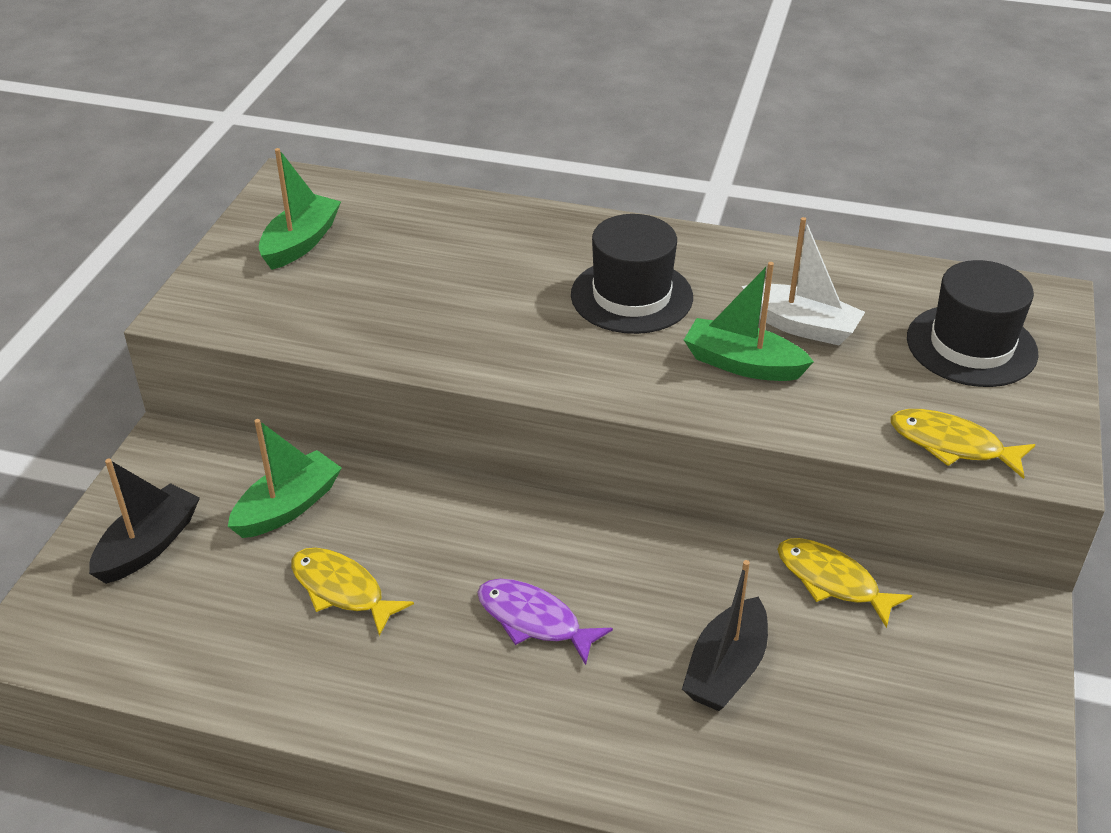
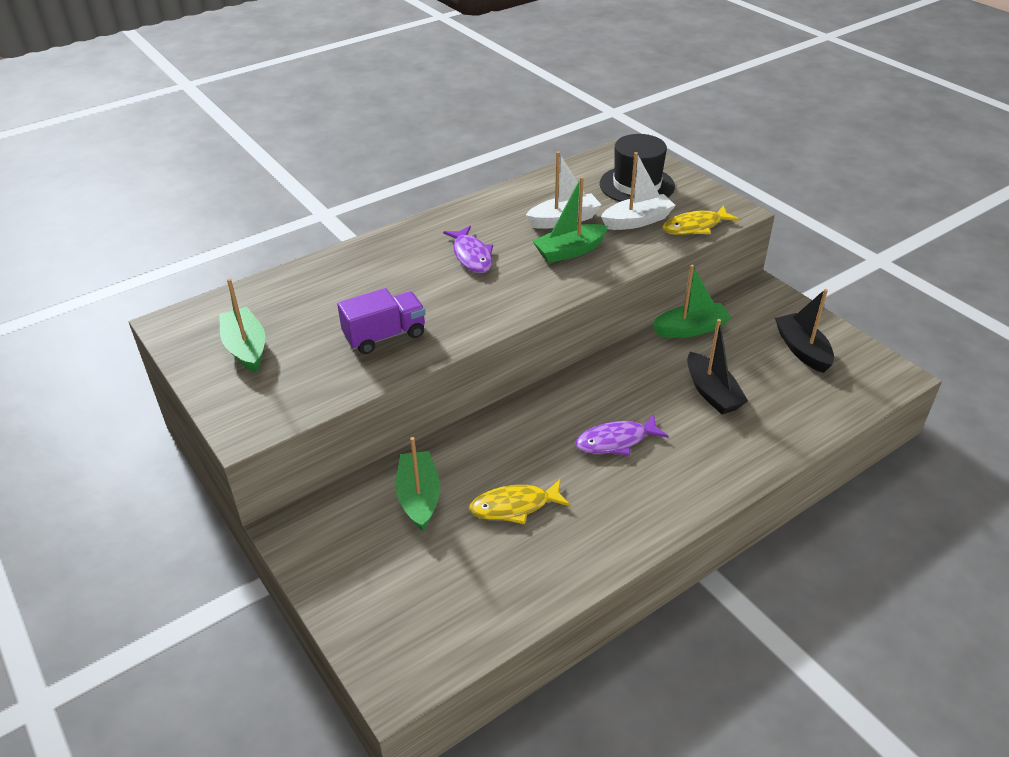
camera: 50 degrees left, 0 degrees up
black boat [89,459,200,584] -> black boat moved to [775,289,834,373]
black hat [571,214,693,334] -> purple fish [443,226,493,273]
yellow fish [777,538,912,628] -> green boat [652,265,731,338]
none -> purple truck [337,288,425,354]
none -> white boat [601,152,676,230]

